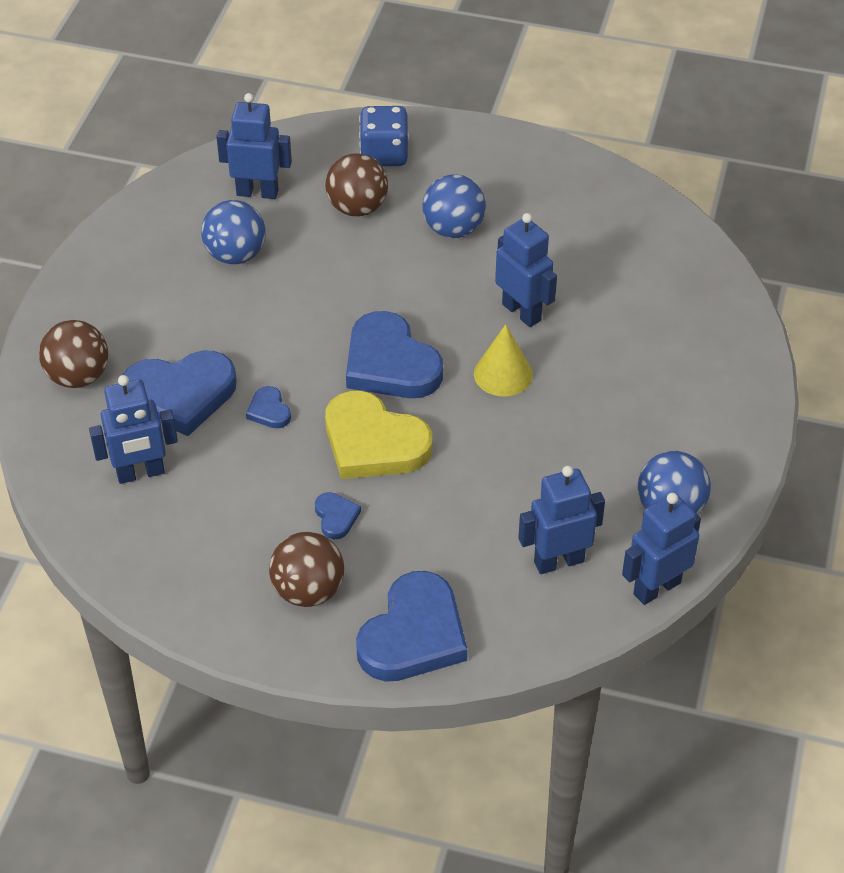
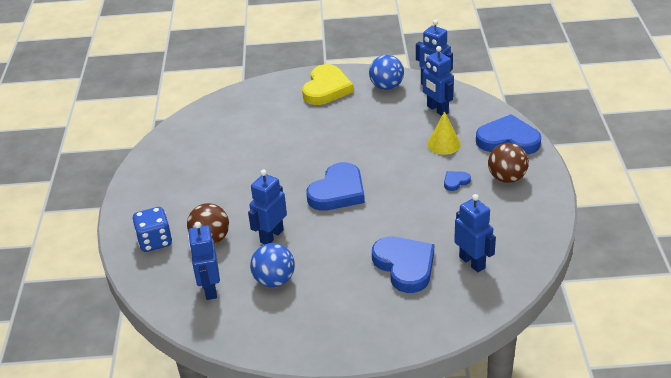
camera: 105 degrees left, 10 degrees down
brown ball [39,320,108,388] -> none
blue heart [246,386,291,429] -> none
yellow heart [325,391,432,479] -> yellow heart moved to [302,64,354,105]
blue ball [423,174,486,238] -> none
yellow cone [474,324,533,396] -> yellow cone moved to [427,111,461,155]
blue robot [495,213,557,327] -> blue robot moved to [248,169,287,244]

